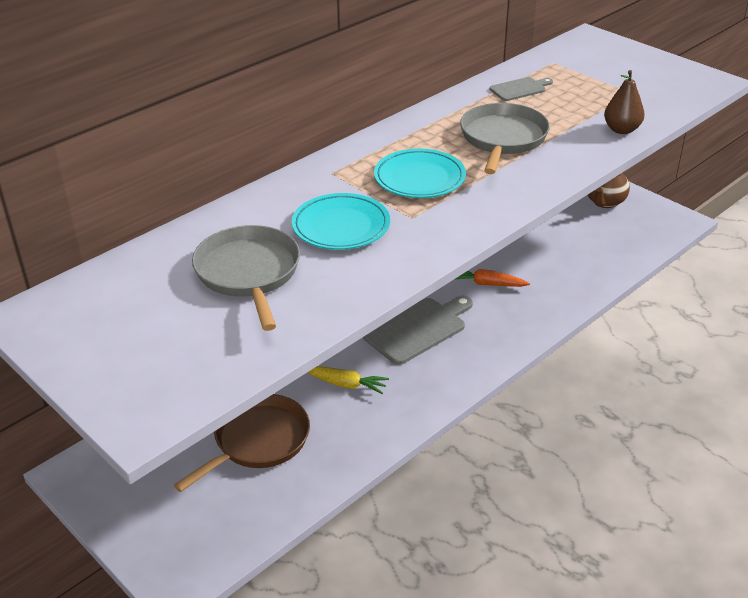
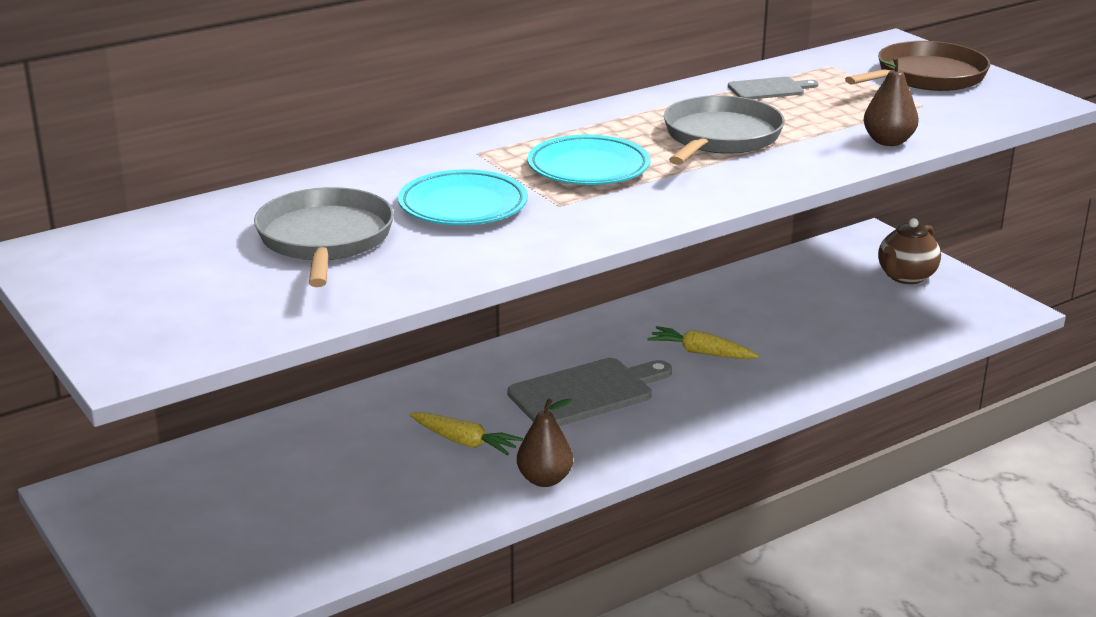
camera: 10 degrees right, 10 degrees down
brown pan [174,394,310,492] -> brown pan moved to [845,41,991,91]
orange carrot [454,269,530,287] -> yellow carrot [647,326,759,359]
none -> brown pear [517,398,573,487]

